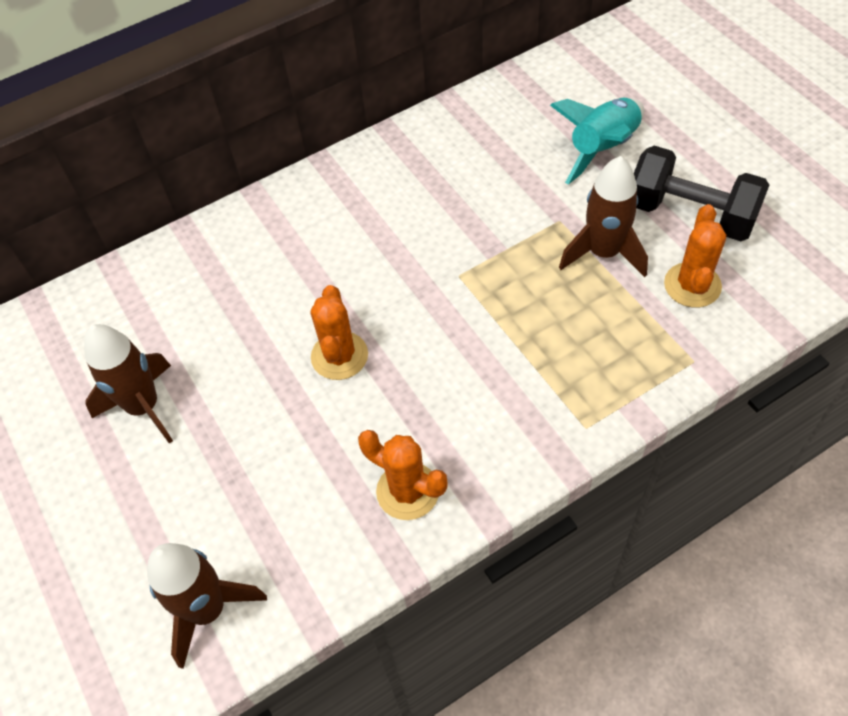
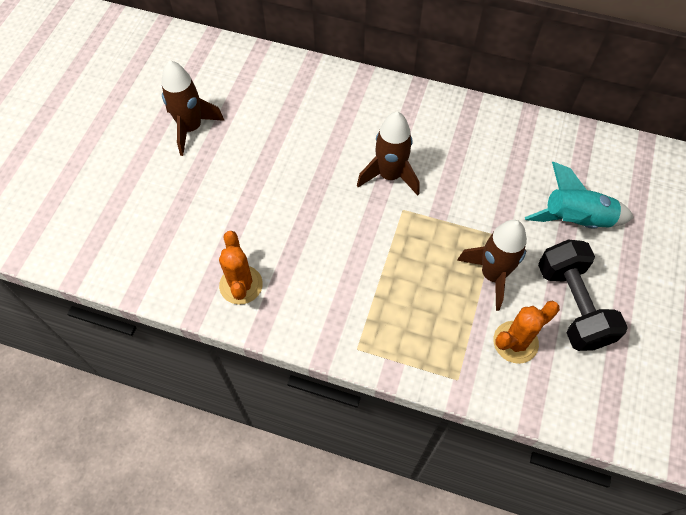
camera: 45 degrees right, 5 degrees up
brown rocket [147,543,267,669] -> brown rocket moved to [357,112,420,196]
orange cactus [311,285,368,380] -> none

